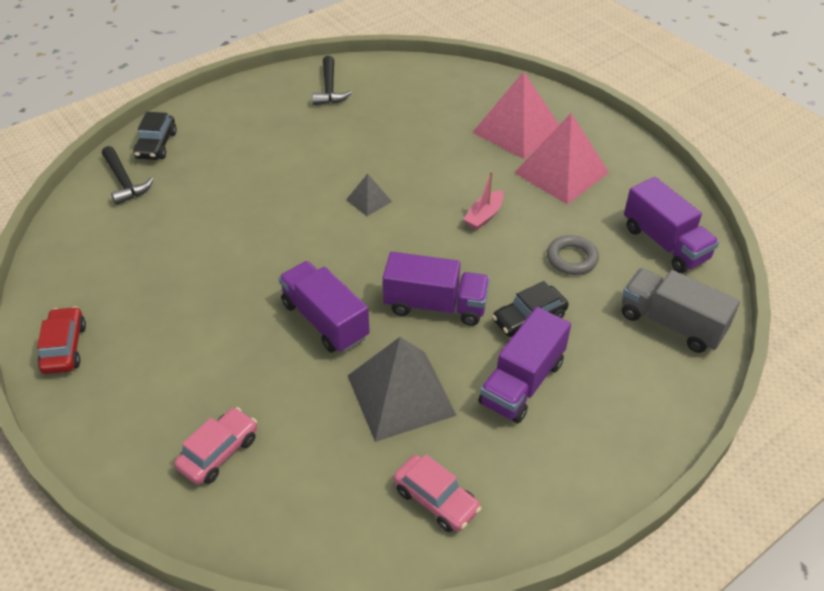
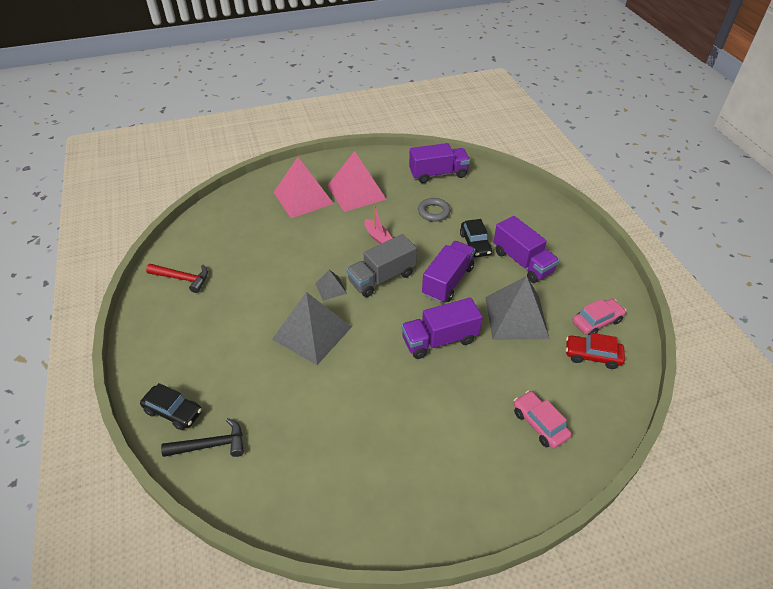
camera: 70 degrees left, 0 degrees up
red car [37,306,86,374] -> red car moved to [566,333,625,369]
black hammer [312,56,352,105] -> red hammer [146,264,208,293]
grey truck [622,268,740,353] -> grey truck moved to [347,234,417,297]
none -> grey pyramid [272,292,352,365]

